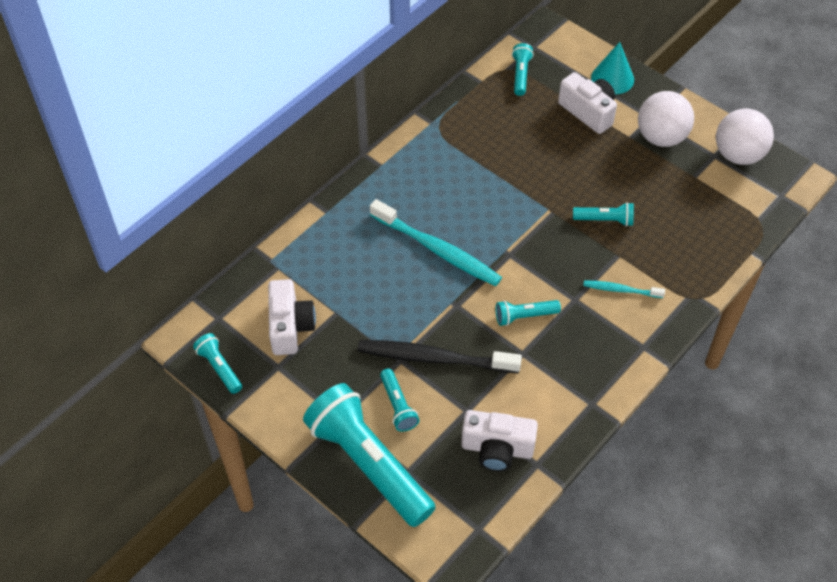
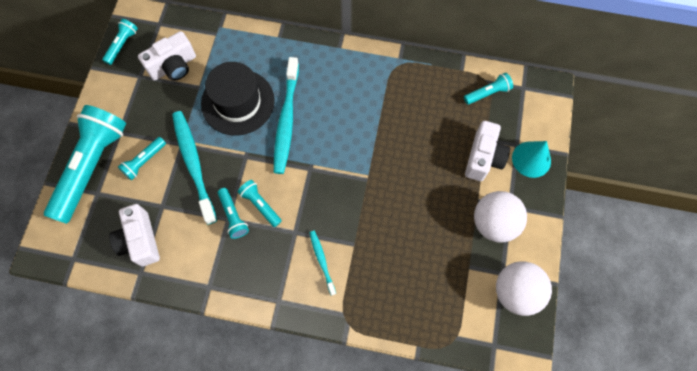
camera: 60 degrees right, 15 degrees up
black toothbrush [358,340,522,373] -> turquoise toothbrush [172,111,217,225]
turquoise flashlight [573,202,634,227] -> turquoise flashlight moved to [218,188,249,239]
none -> black hat [201,62,275,136]

